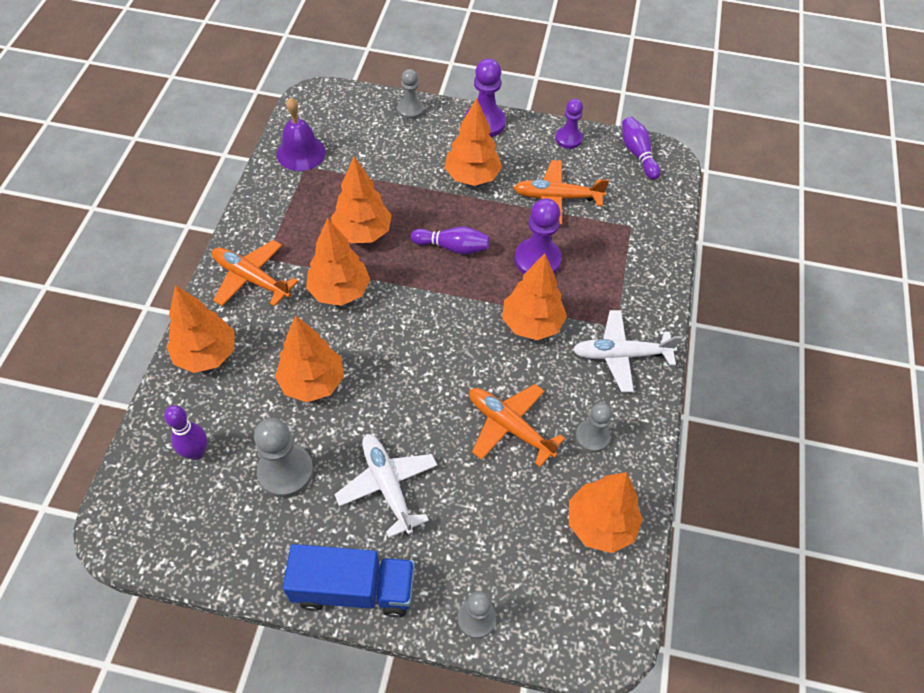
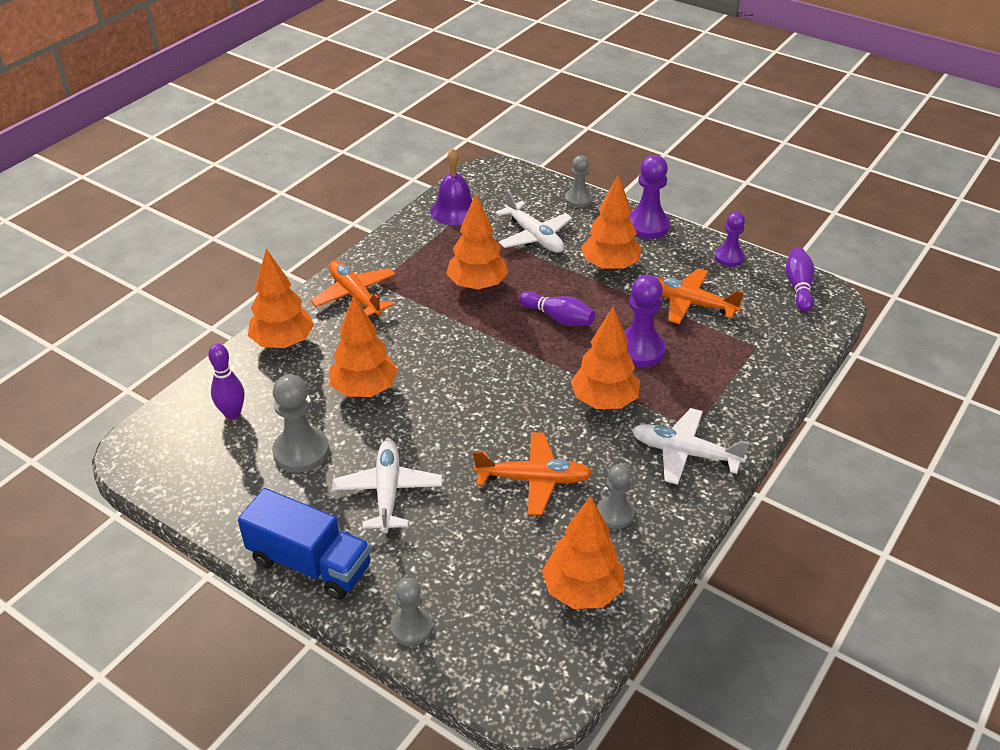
camera: 25 degrees right, 15 degrees down
orange tree [306,218,370,306] -> none
orange plane [469,384,565,467] -> orange plane turned 120 degrees clockwise [473,432,592,515]
none -> white plane [495,190,572,253]

